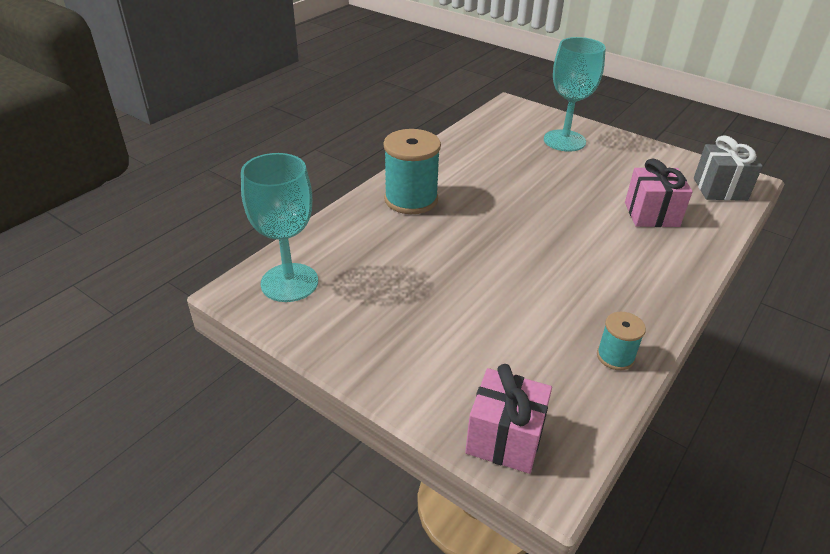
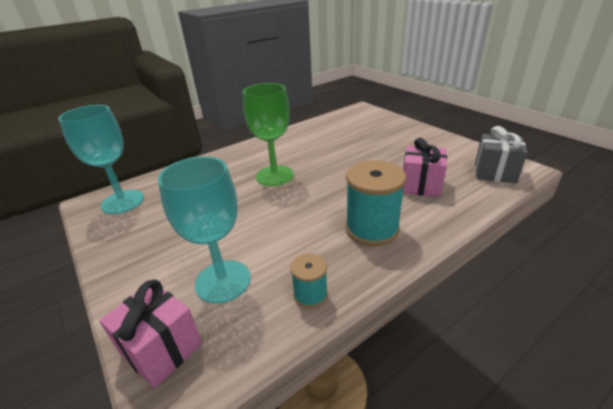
camera: 20 degrees right, 5 degrees down
turquoise spool [383,129,441,214] -> turquoise spool moved to [345,160,406,246]
turquoise goblet [544,37,606,151] -> turquoise goblet moved to [158,156,250,303]
none -> green goblet [243,83,293,186]

